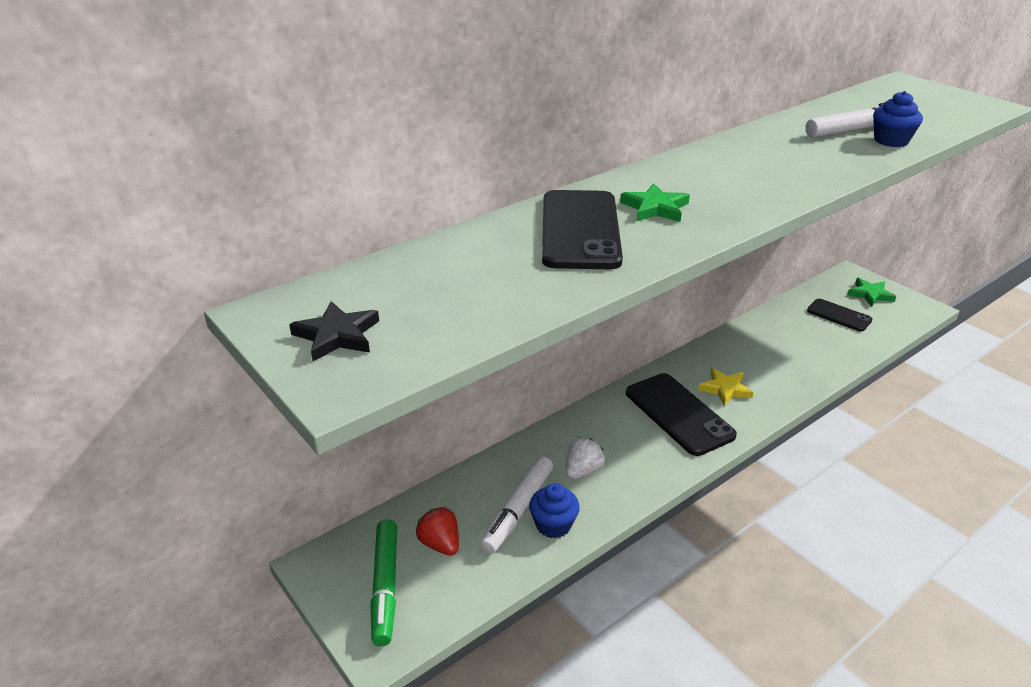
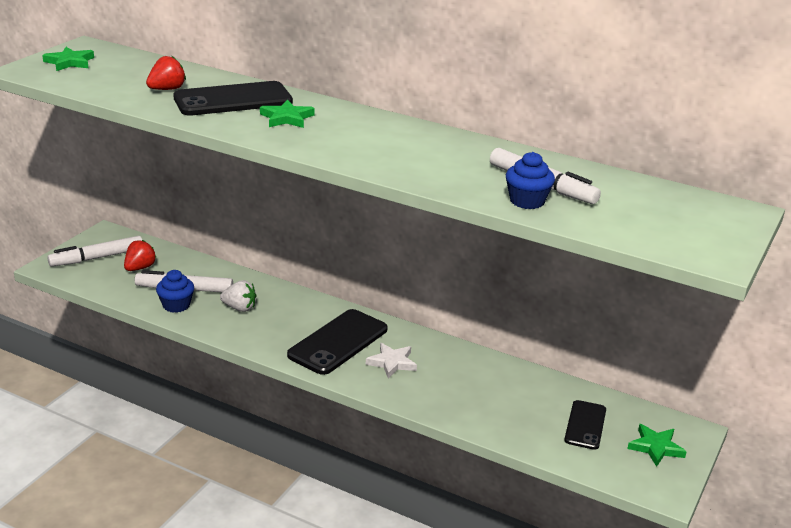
camera: 65 degrees right, 5 degrees down
black star [289,301,379,361] -> green star [42,47,94,71]
green marker [370,519,397,646] -> white marker [47,236,142,267]
yellow star [698,368,754,406] -> white star [366,343,417,379]
none -> red strawberry [146,56,186,90]

